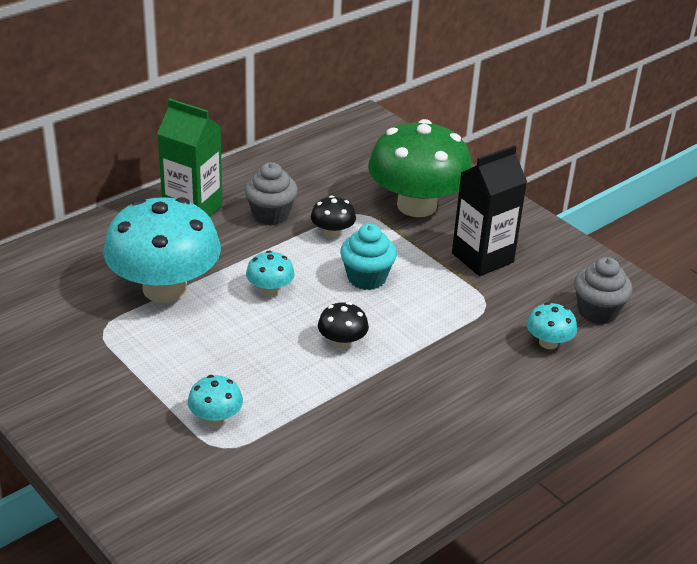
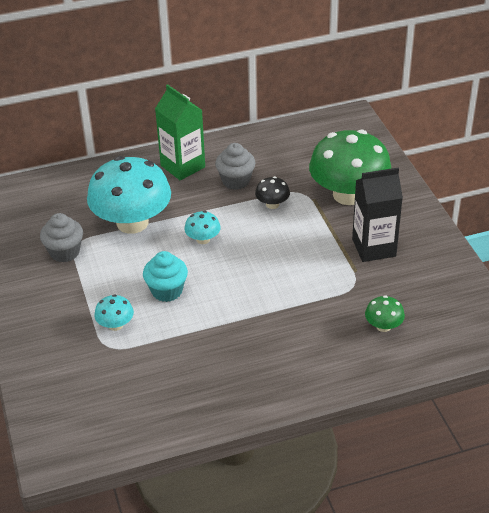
camera: 25 degrees right, 5 degrees up
black mushroom [318,302,369,349] -> none
turquoise cupcake [340,224,397,290] -> turquoise cupcake moved to [143,251,188,302]
turquoise mushroom [527,302,577,349] -> green mushroom [365,295,405,332]
grey cupcake [574,257,632,324] -> grey cupcake moved to [40,213,83,262]

